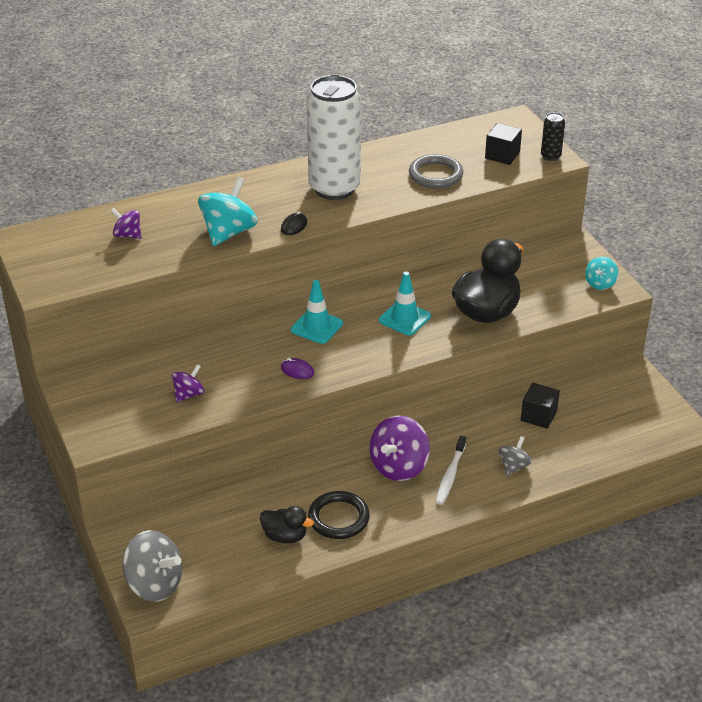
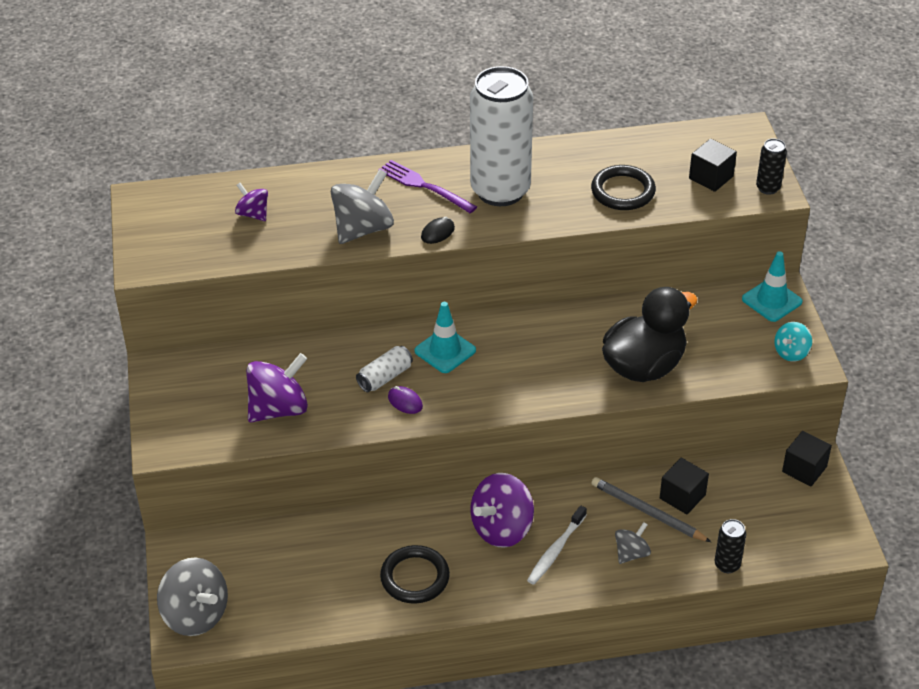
camera: 15 degrees right, 5 degrees up
purple spinning top [172,364,204,402] -> purple spinning top [246,353,308,423], size x1.81
turquoise spinning top [198,177,258,246] -> grey spinning top [331,169,394,244]
black duck [260,506,314,544] -> none
turquoise traffic cone [379,272,431,336] -> turquoise traffic cone moved to [742,251,803,322]
grey ring [409,154,463,188] -> black ring [591,165,656,210]
none -> white can [356,346,413,392]
none -> purple fork [378,160,477,213]
none -> grey pencil [591,477,711,542]
none -> black can [715,519,746,573]
none -> black cube [782,431,832,487]

